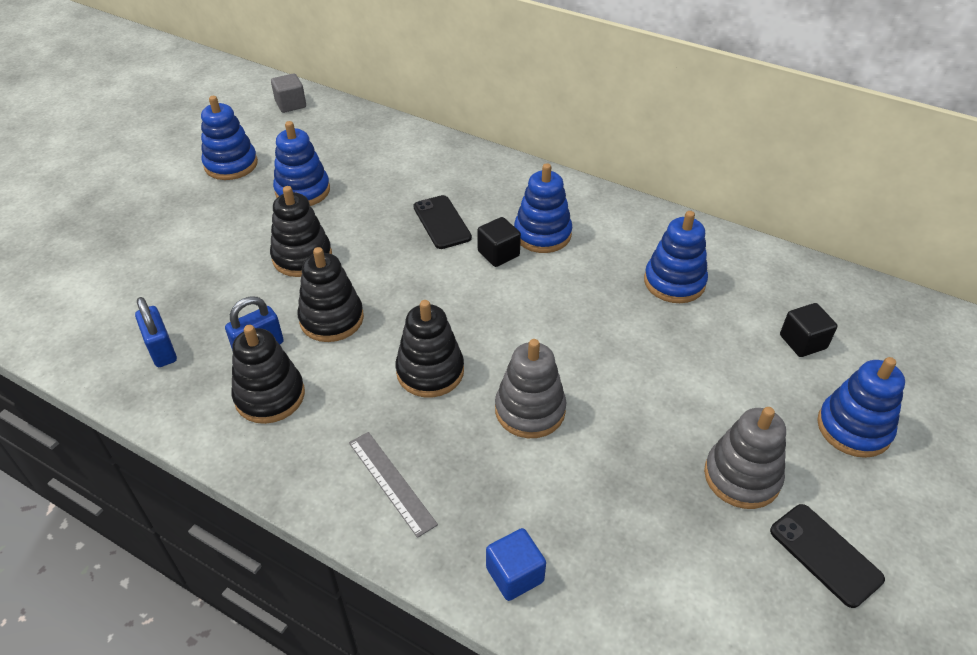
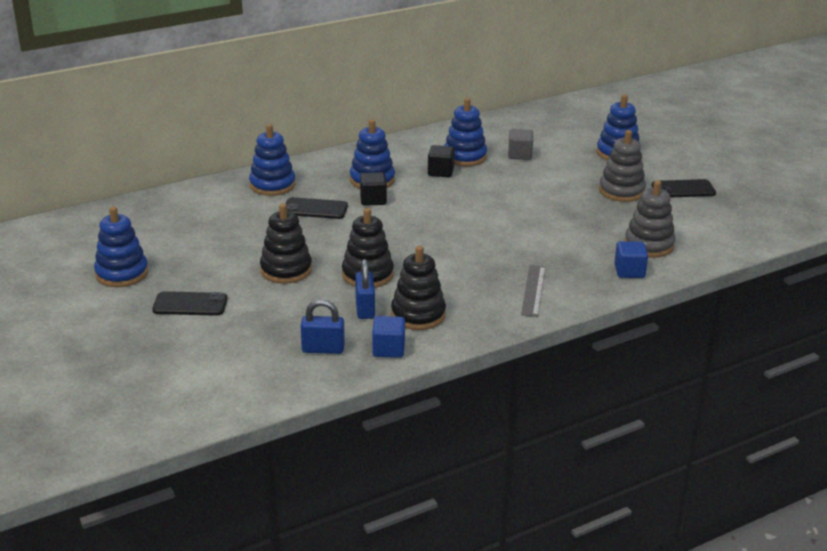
camera: 60 degrees left, 15 degrees down
grey cube [271,73,306,113] -> grey cube moved to [508,129,533,160]
blue stacking toy [273,121,330,206] -> blue stacking toy moved to [249,124,295,196]
grey ruler [349,432,438,538] -> grey ruler turned 75 degrees counterclockwise [521,265,546,317]
black stacking toy [396,300,464,398] -> none
grey stacking toy [495,339,566,438] -> grey stacking toy moved to [625,180,676,257]
black cube [780,303,837,357] -> black cube moved to [428,145,455,177]
none -> black phone [152,291,228,316]
none -> blue cube [372,316,405,358]

